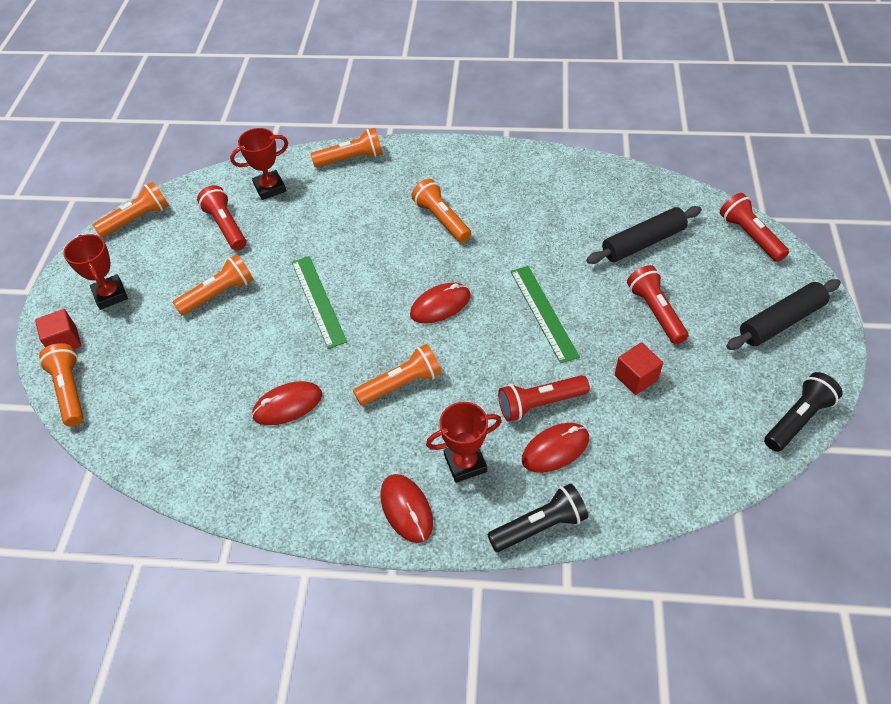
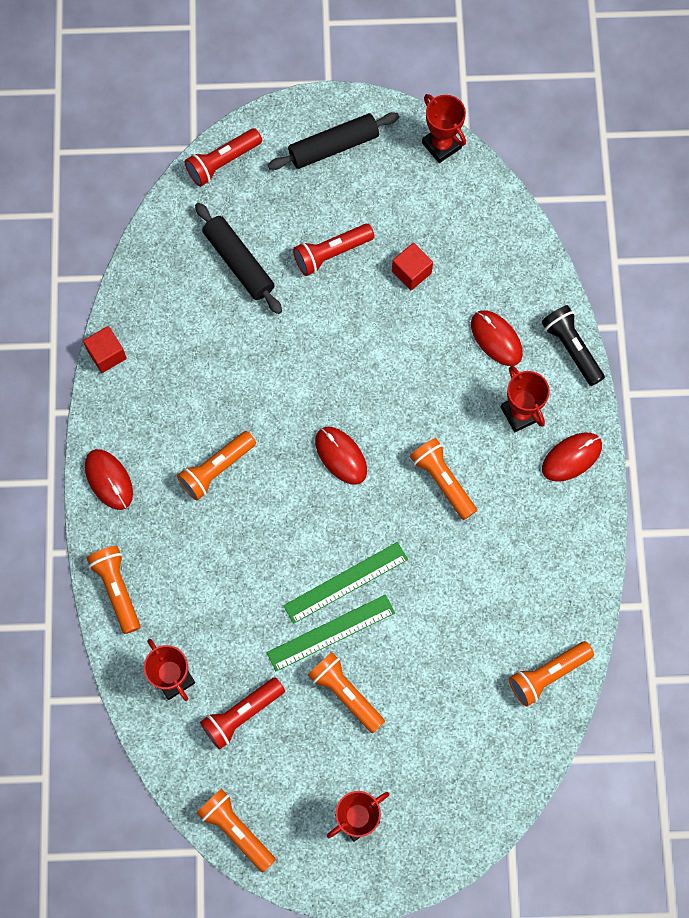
camera: 100 degrees left, 20 degrees up
red cube [35,309,81,349] -> red cube moved to [83,326,127,373]
orange flashlight [39,343,84,427] -> orange flashlight moved to [509,641,594,707]
red mouse [252,381,322,425] -> red mouse moved to [85,449,133,510]
red flashlight [498,375,590,422] -> none
green ruler [511,266,580,364] -> green ruler moved to [267,594,395,671]
black rolling pin [726,279,841,350] -> black rolling pin turned 75 degrees counterclockwise [268,112,399,170]
black flashlight [764,372,842,452] -> red trophy [422,94,466,163]

